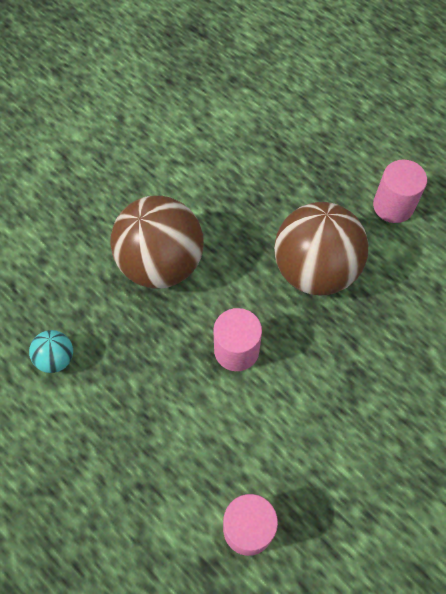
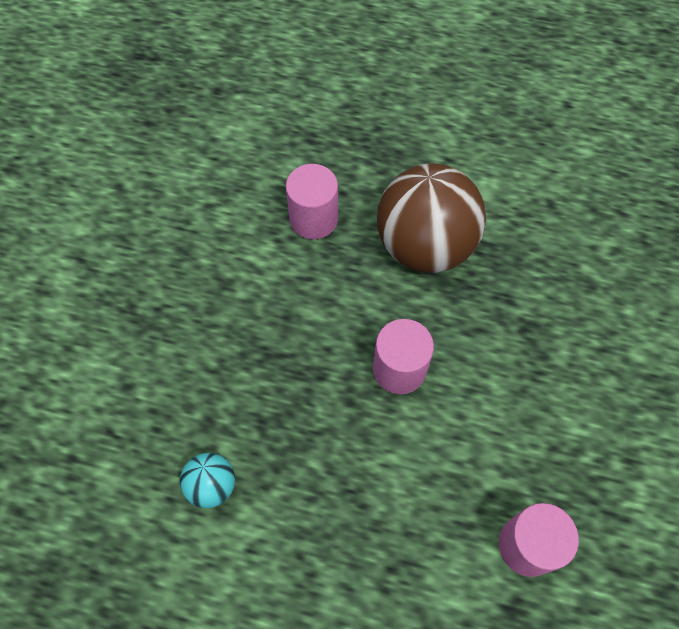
camera: 30 degrees left, 0 degrees up
brown ball [110,196,204,289] -> none
pink cylinder [373,160,427,223] -> pink cylinder moved to [286,164,338,240]

